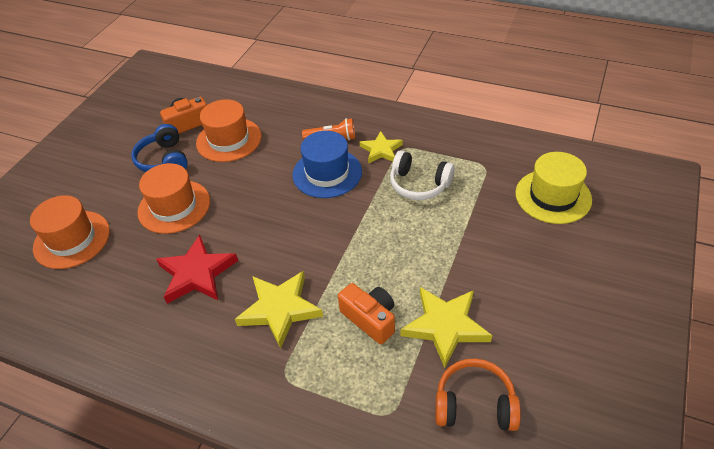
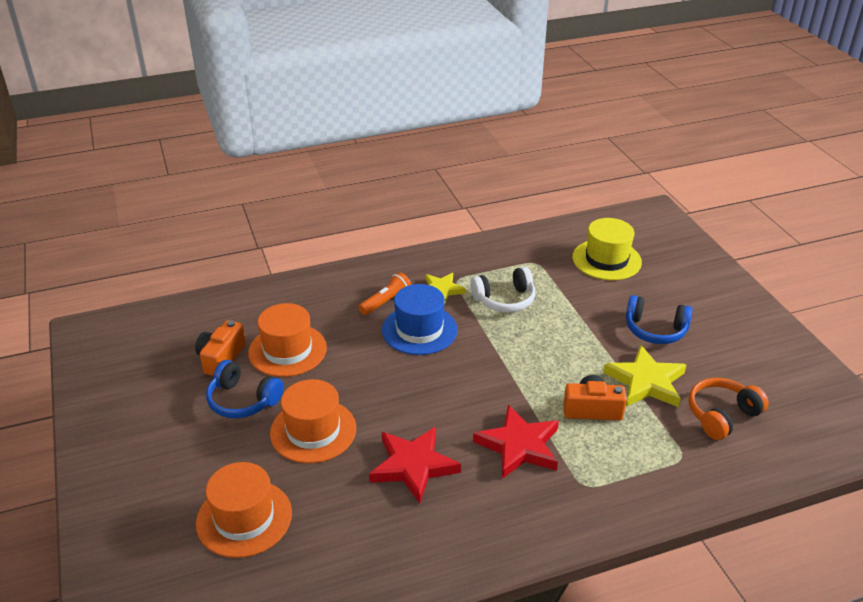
camera: 45 degrees left, 10 degrees down
yellow star [235,271,323,349] -> red star [473,405,559,479]
none -> blue headphones [626,295,693,344]

